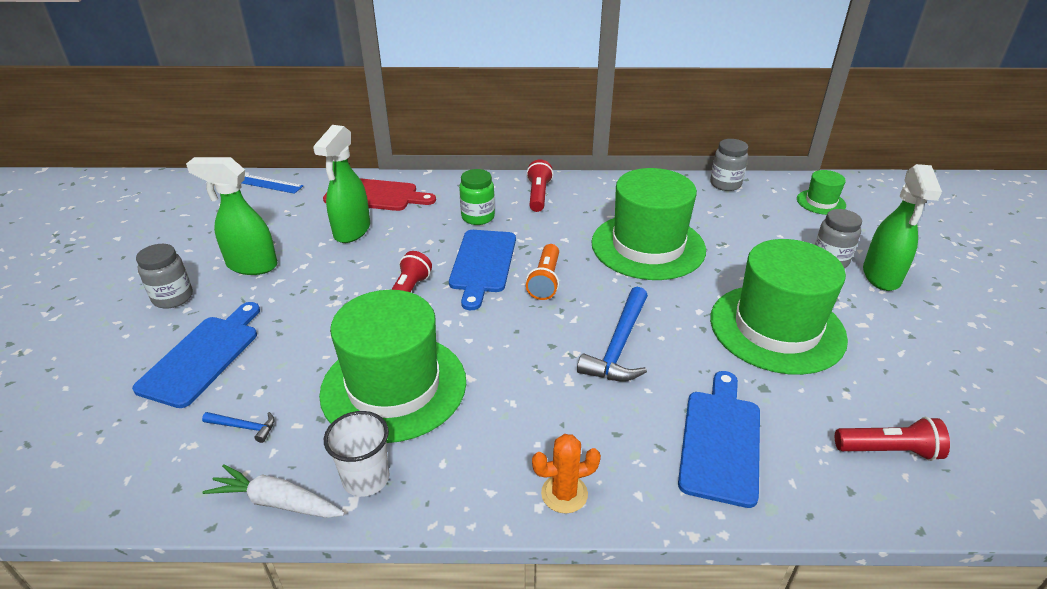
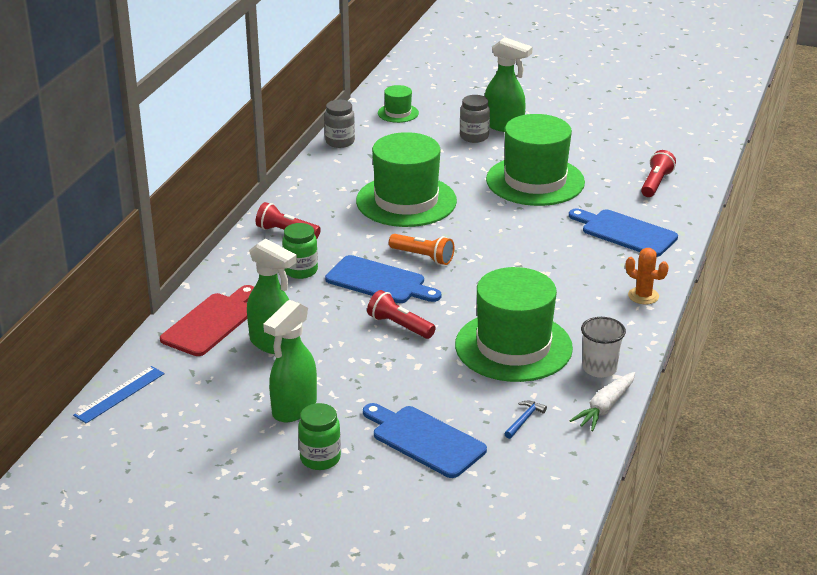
camera: 70 degrees left, 5 degrees down
grey jar [136,244,193,309] -> green jar [298,403,341,470]
orange cactus [532,434,601,514] -> orange cactus turned 60 degrees counterclockwise [626,248,669,304]
blue hammer [577,287,648,381] -> none

